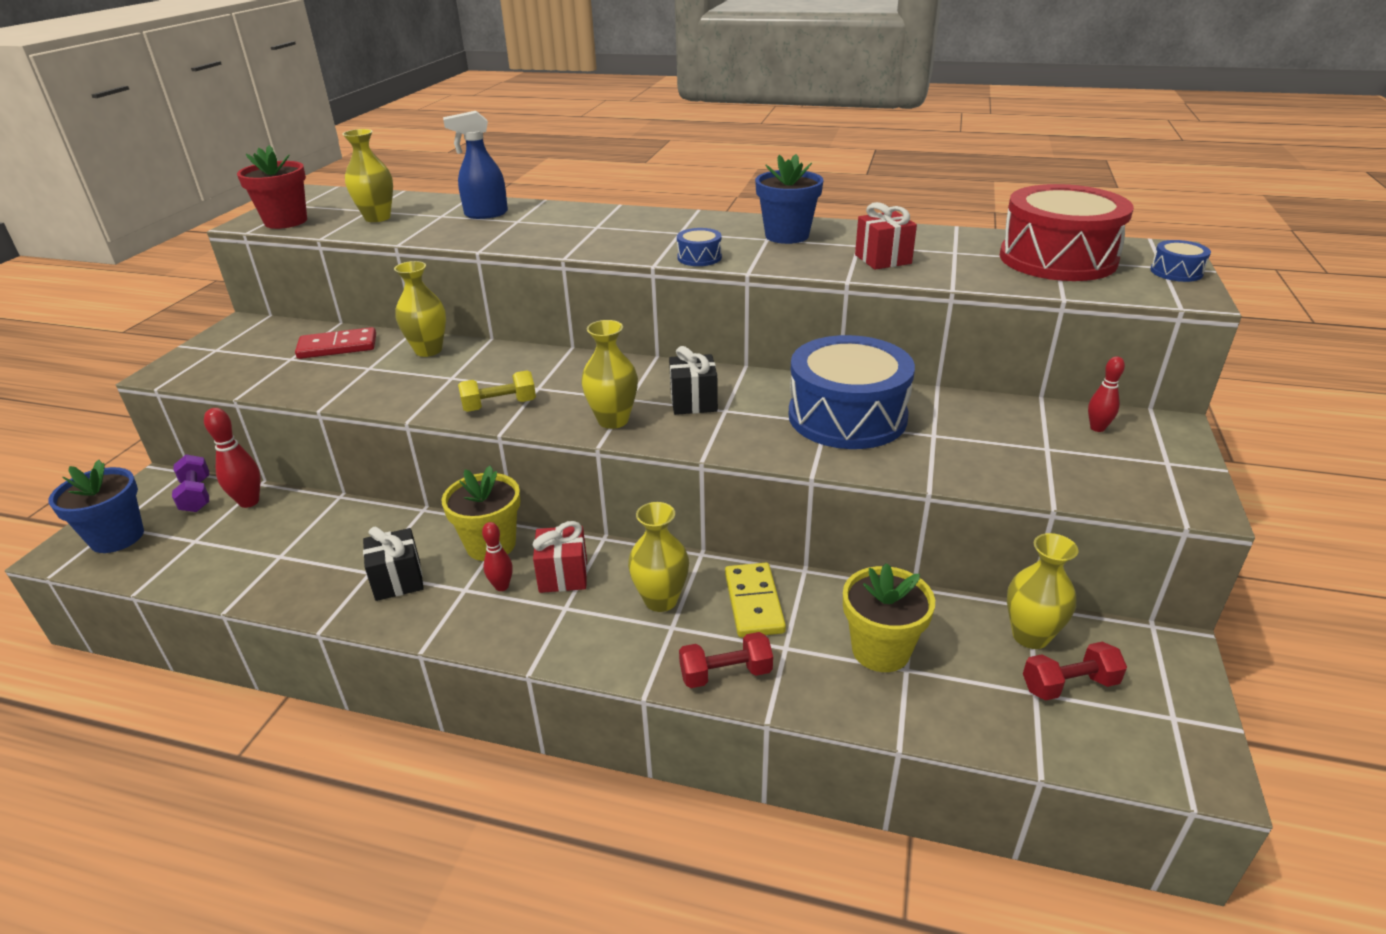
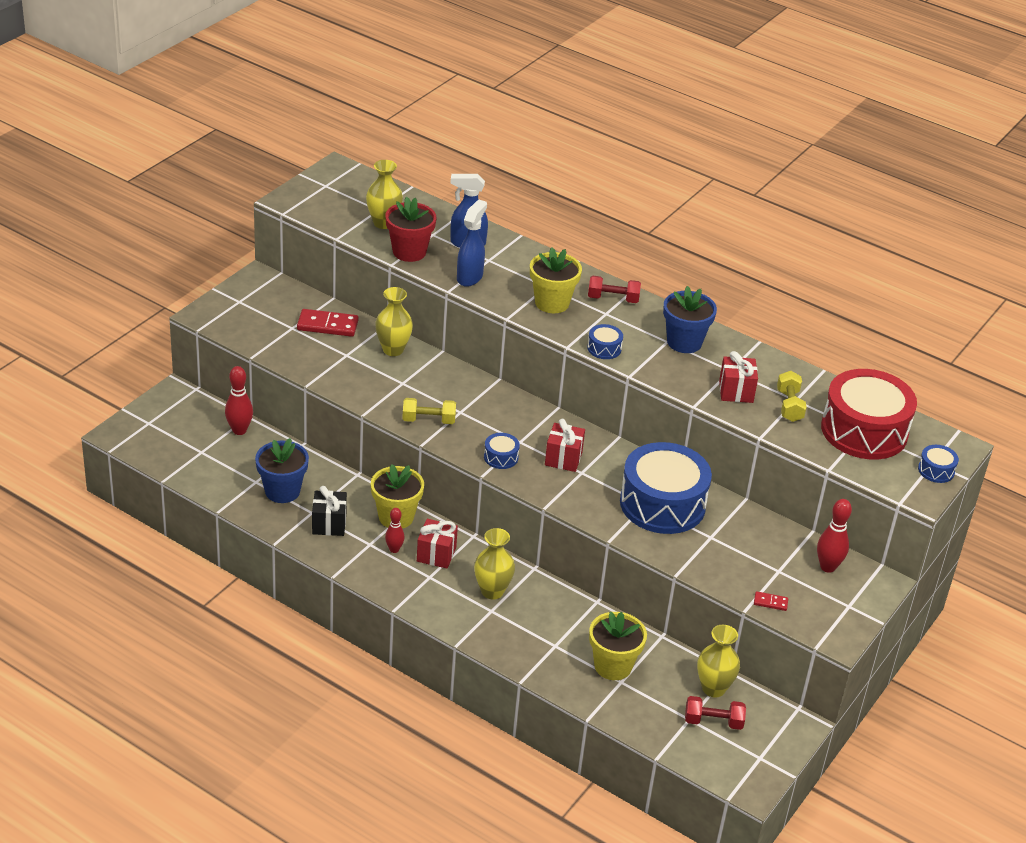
camera: 15 degrees right, 5 degrees up
blue flower pot [48,460,144,553] -> blue flower pot moved to [255,438,309,503]
purple dumbbell [172,454,209,512] -> none
red flower pot [237,145,307,229] -> red flower pot moved to [385,197,436,262]
yellow vase [581,320,638,429] -> blue drum [484,433,520,469]
black gift [669,346,718,415] -> red gift [545,419,585,472]
red dumbbell [679,632,773,688] -> red dumbbell moved to [588,276,641,303]
yellow domino [725,563,786,638] -> none
red bowling pin [1088,356,1125,432] -> red bowling pin [817,499,852,573], size x1.55
none -> blue spray bottle [457,199,487,287]
none -> yellow flower pot [530,247,582,313]
none -> red domino [754,591,788,611]
none -> yellow dumbbell [777,371,807,422]

